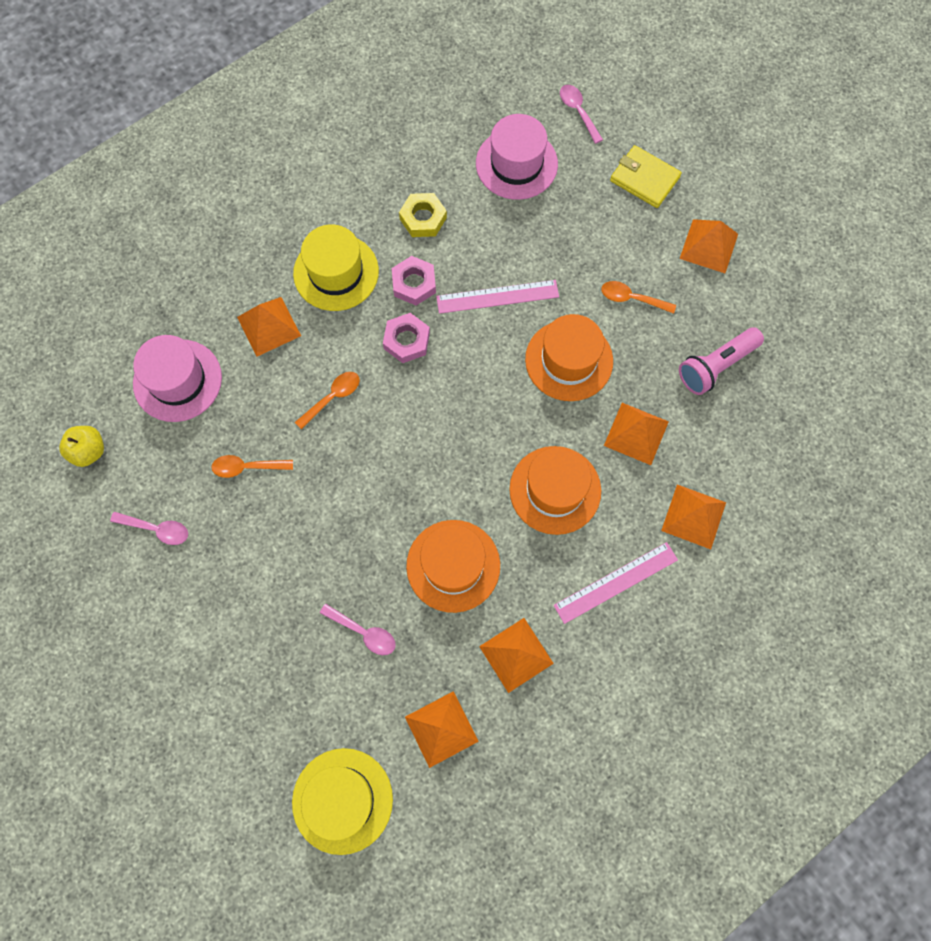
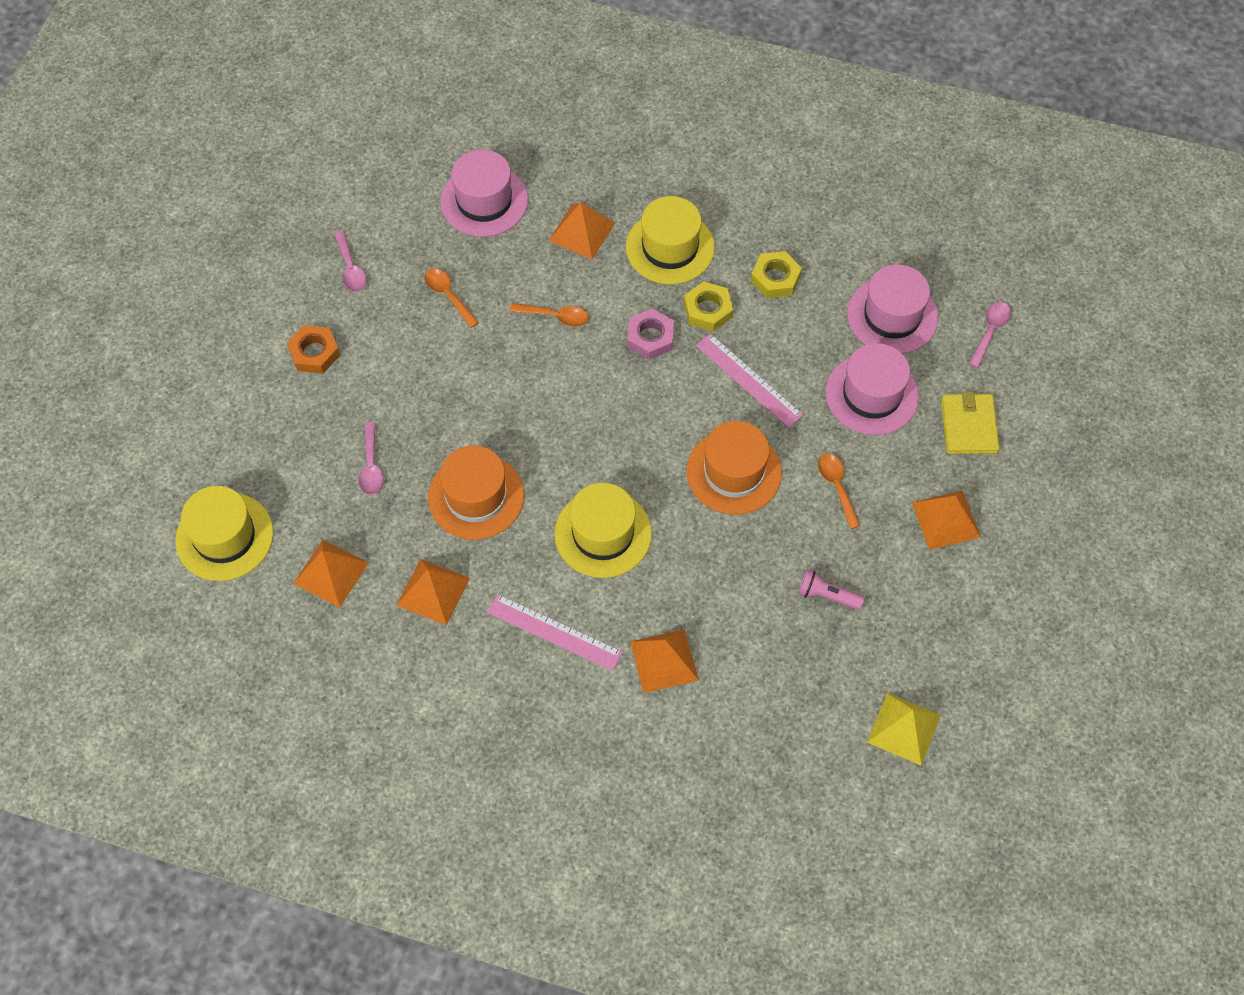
camera: 55 degrees right, 10 degrees down
yellow apple [59,426,104,467] -> none
pink nut [392,256,436,306] -> yellow nut [684,281,733,332]
orange hat [509,446,601,535] -> yellow hat [554,483,652,578]
orange pyramid [604,403,669,465] -> none
pink flashlight [679,327,764,395] -> pink flashlight [798,569,865,610], size x0.64
none -> orange nut [287,325,340,373]
none -> pink hat [825,343,919,435]
none -> yellow pyramid [867,693,941,766]

